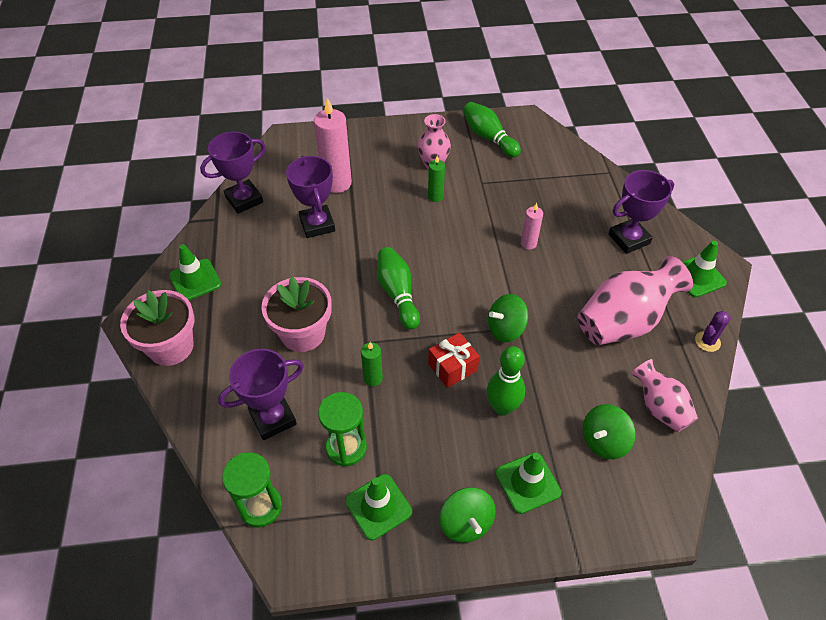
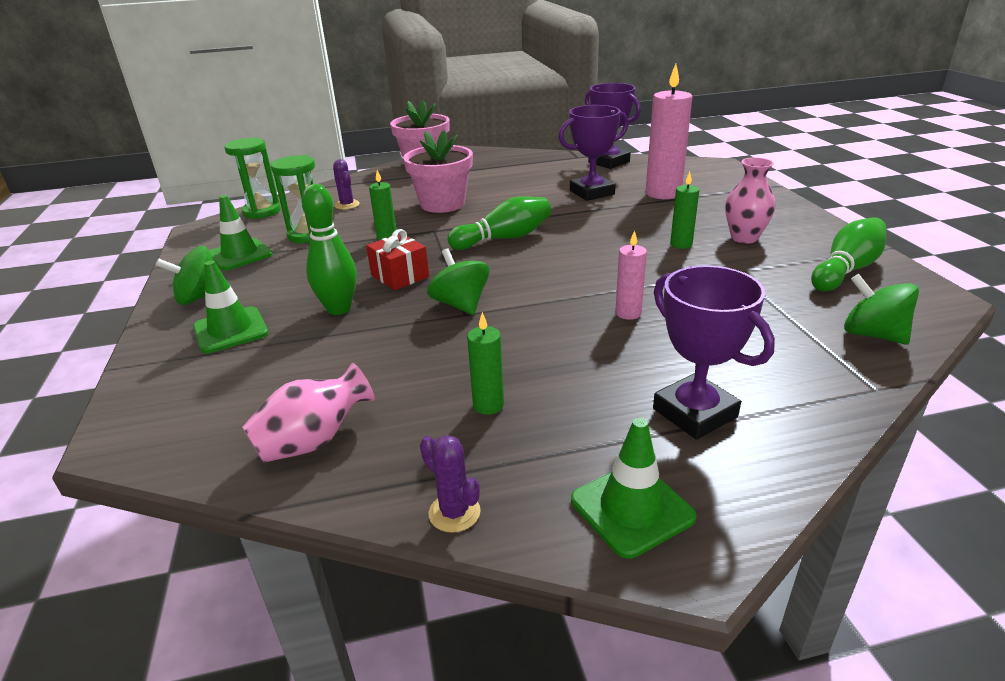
camera: 85 degrees right, 20 degrees down
green traffic cone [169,244,221,300] -> none
purple trophy [218,349,304,440] -> purple cactus [333,159,360,210]
pink vase [578,256,693,345] -> green candle [467,312,504,415]
green spinning top [583,404,635,459] -> green spinning top moved to [844,274,919,344]

